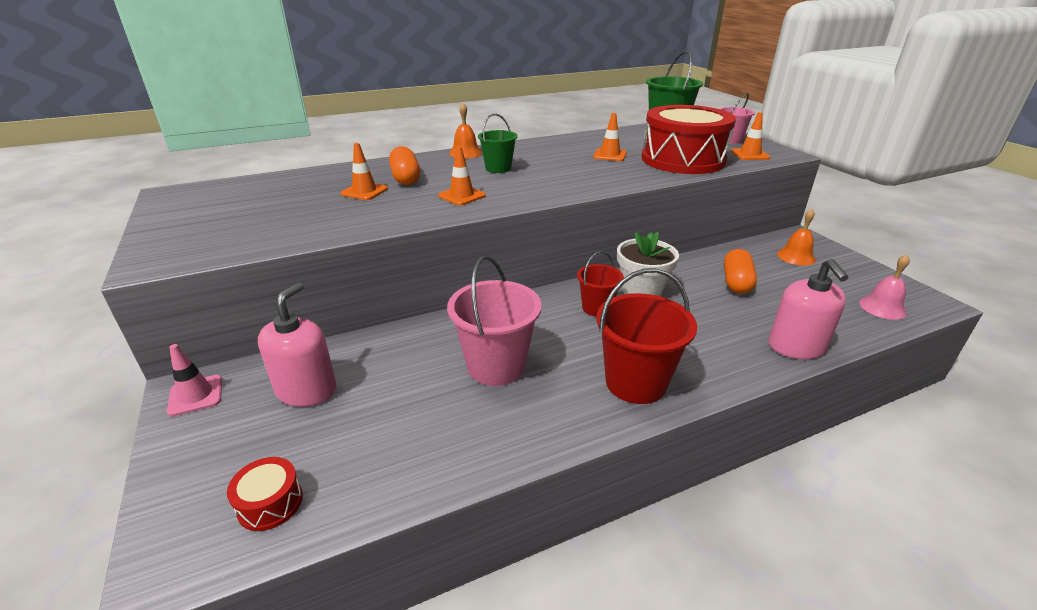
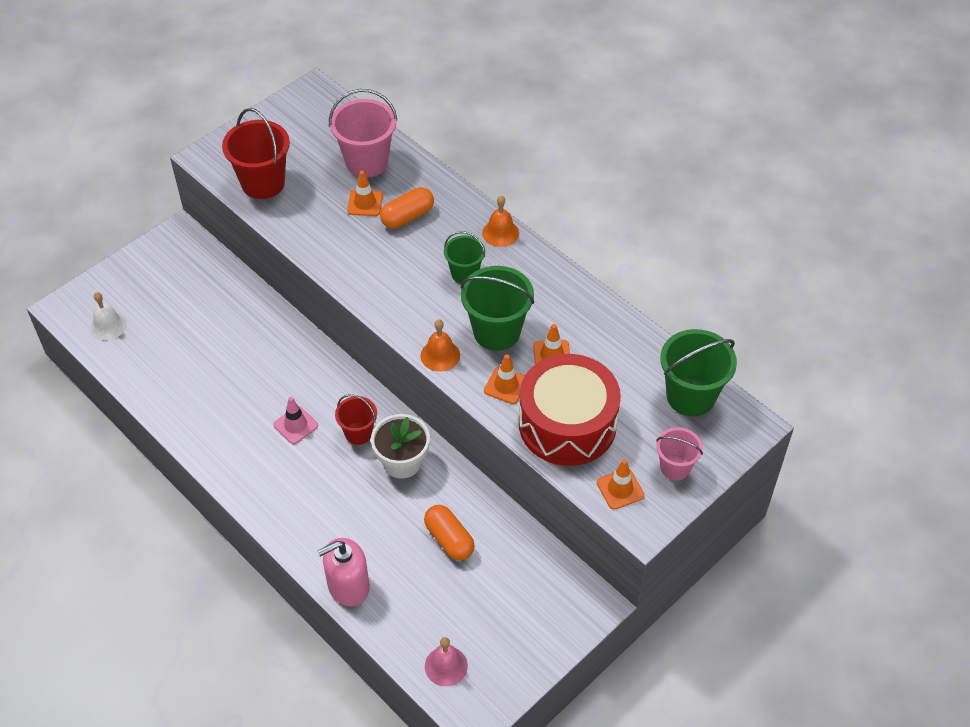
camera: 70 degrees right, 20 degrees up
pink traffic cone [167,344,222,417] -> pink traffic cone moved to [274,397,318,444]
red drum [227,457,303,531] -> white bell [90,292,127,340]
pink soap dispenser [258,282,337,407] -> none
orange traffic cone [438,146,486,205] -> orange traffic cone moved to [484,354,525,404]
pink bucket [447,255,542,386] -> pink bucket moved to [329,89,397,177]
red bucket [596,268,697,404] -> red bucket moved to [222,108,290,199]
orange capsule [724,249,757,294] -> orange capsule turned 60 degrees clockwise [424,505,475,560]
orange bell [777,209,816,266] -> orange bell moved to [421,319,460,372]
none -> green bucket [460,266,534,351]

